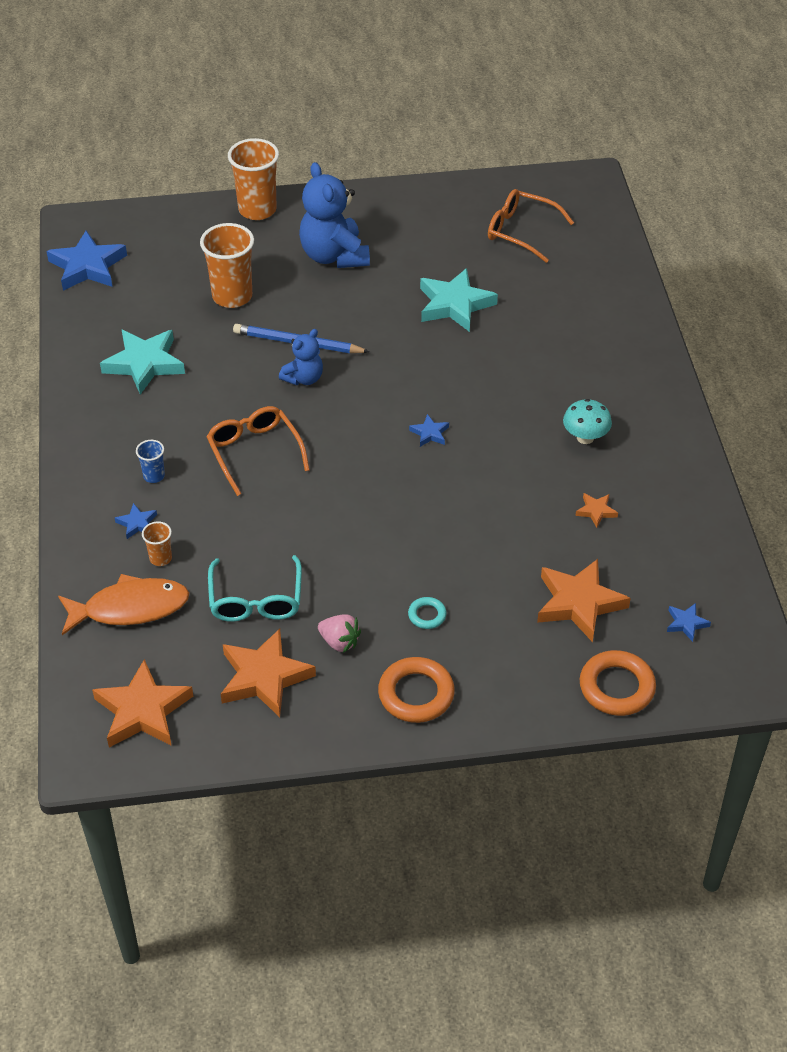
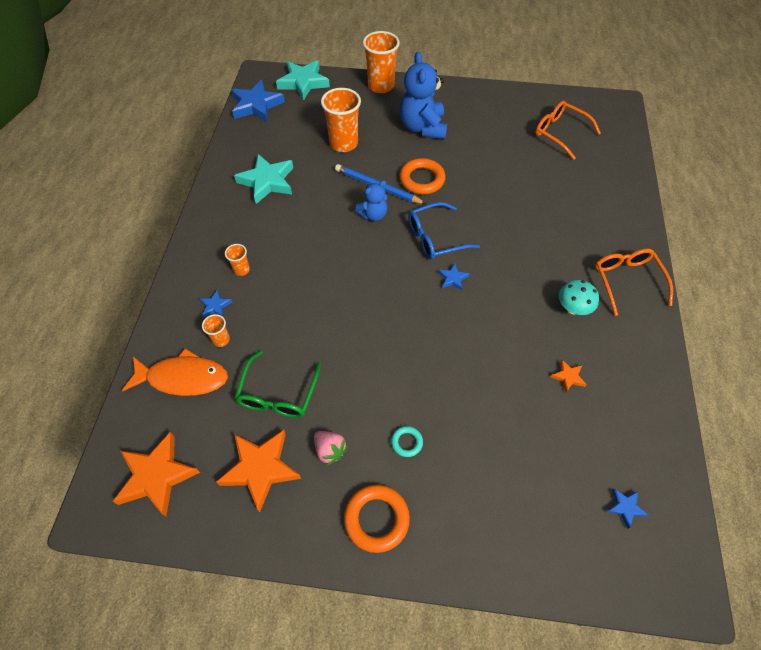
camera: 15 degrees right, 10 degrees up
blue cup [136,440,165,483] -> orange cup [225,244,250,276]
orange glasses [206,406,310,496] -> orange glasses moved to [595,249,673,316]
turquoise glasses [208,555,302,622] -> green glasses [235,350,321,418]
turquoise star [420,268,498,332] -> turquoise star moved to [276,60,330,101]
orange star [537,559,631,642] -> none
orange ring [580,650,656,716] -> orange ring moved to [399,158,446,194]
none -> blue glasses [408,202,480,260]

